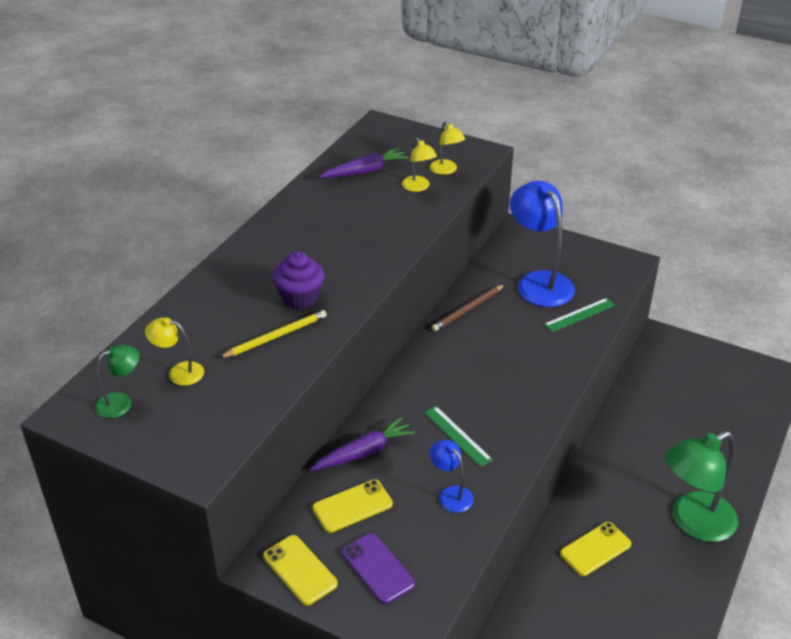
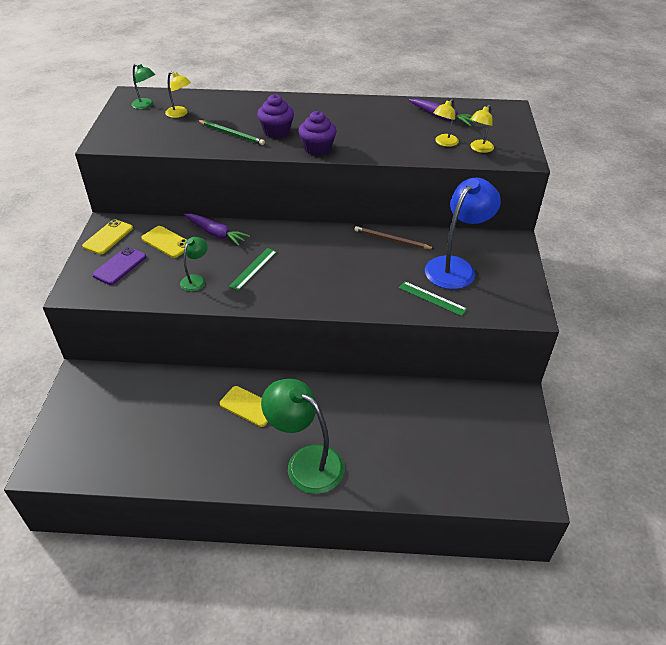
camera: 65 degrees right, 5 degrees up
yellow lamp [145,318,204,386] -> yellow lamp turned 135 degrees clockwise [165,72,191,118]
yellow pencil [219,310,327,358] -> green pencil [197,120,265,145]
blue lamp [430,440,474,512] -> green lamp [180,237,208,292]
none -> purple cupcake [298,111,336,156]

